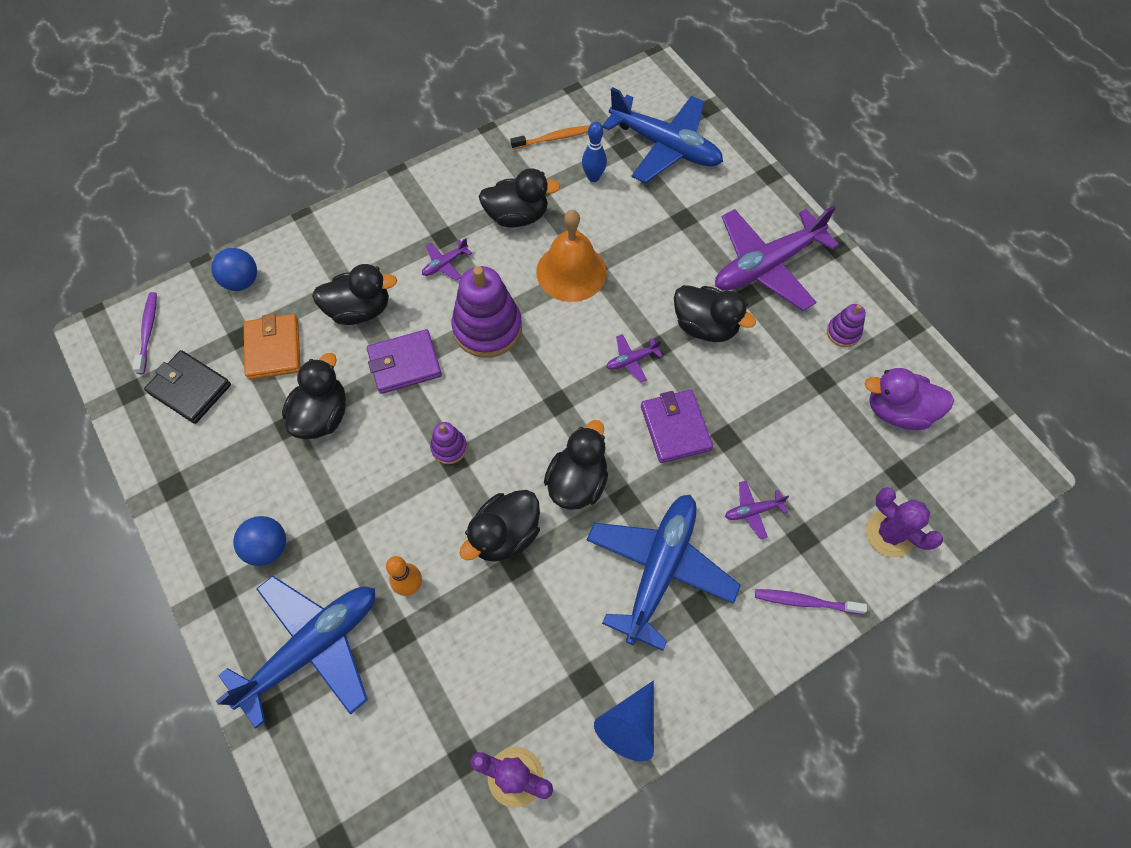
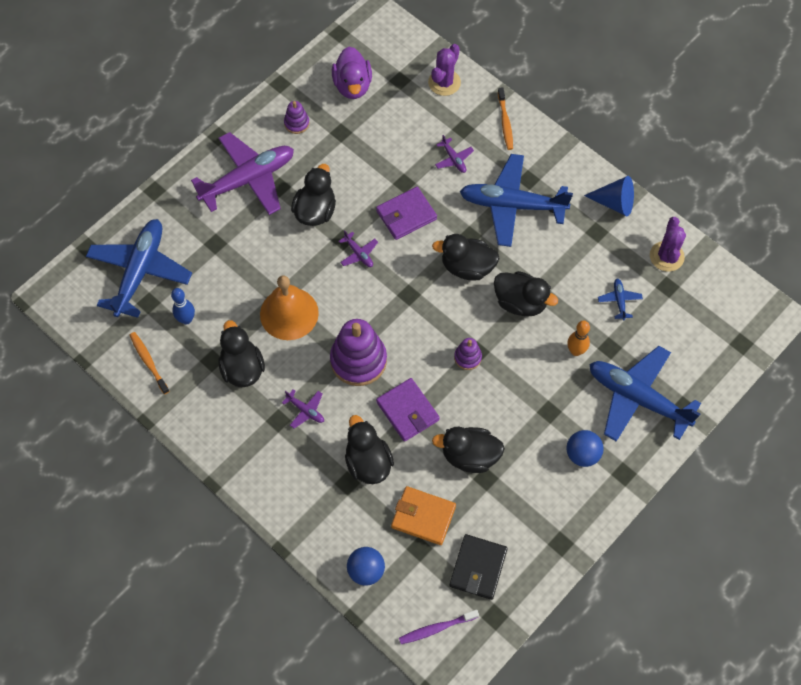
camera: 105 degrees left, 0 degrees up
orange wallet [244,314,301,380] -> orange wallet turned 45 degrees clockwise [391,486,456,545]
purple plane [715,205,839,311] -> purple plane turned 75 degrees counterclockwise [191,132,294,215]
purple toothbrush [755,589,867,615] -> orange toothbrush [498,87,513,150]
none -> blue plane [598,278,643,320]

